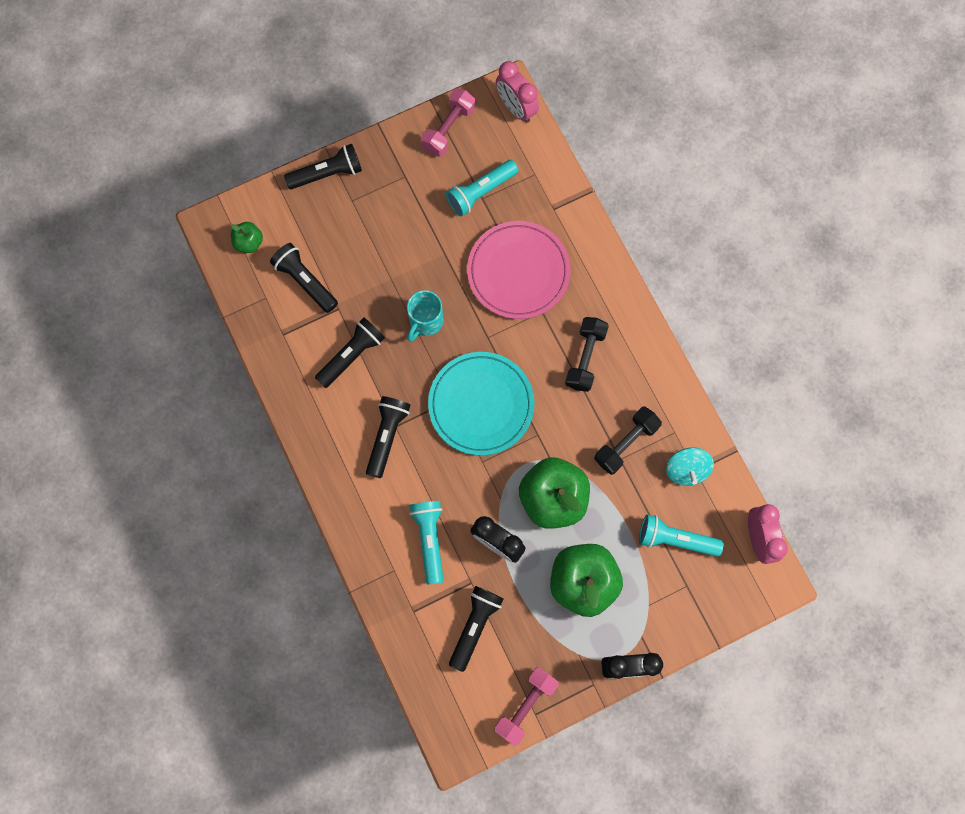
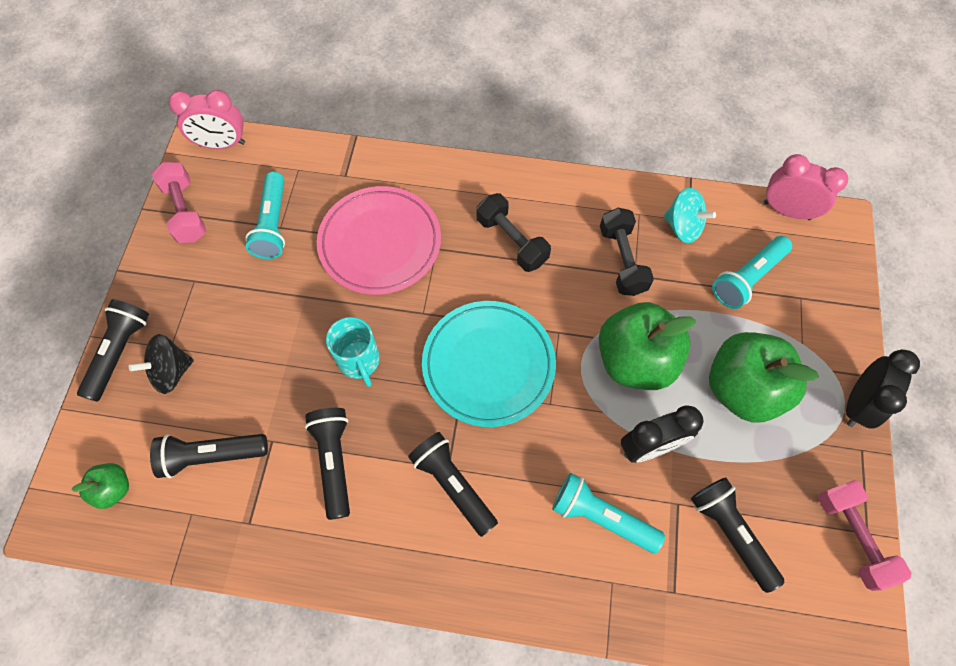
camera: 55 degrees left, 10 degrees down
none -> black spinning top [129,334,194,394]

